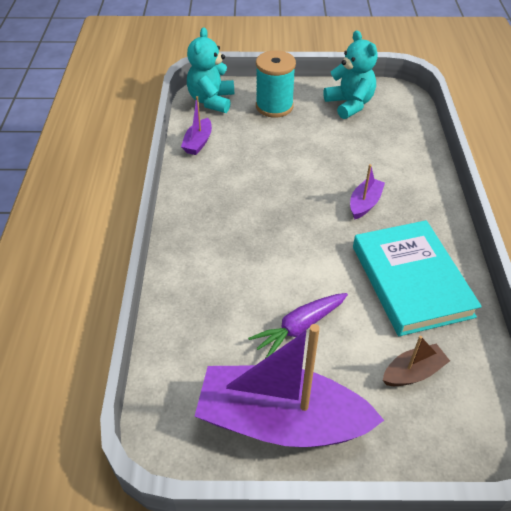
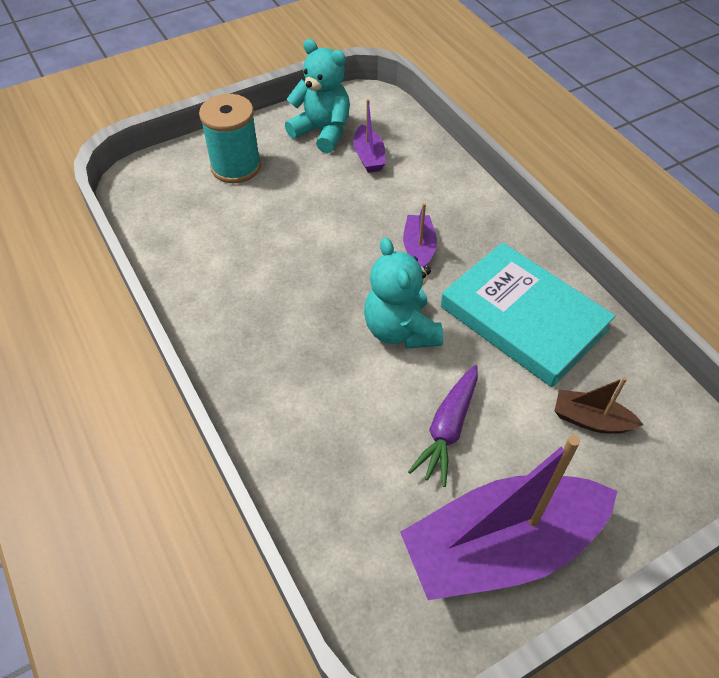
camera: 30 degrees left, 5 degrees up
purple boat [181,96,212,155] -> purple boat moved to [353,99,386,173]
turquoise teddy bear [187,27,234,113] -> turquoise teddy bear moved to [364,238,443,349]
brown boat [383,336,450,386] -> brown boat turned 105 degrees counterclockwise [555,377,643,434]

